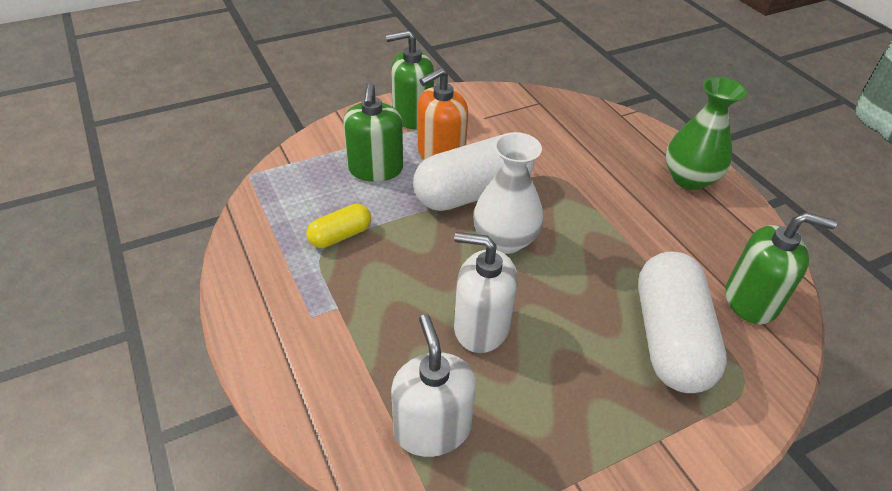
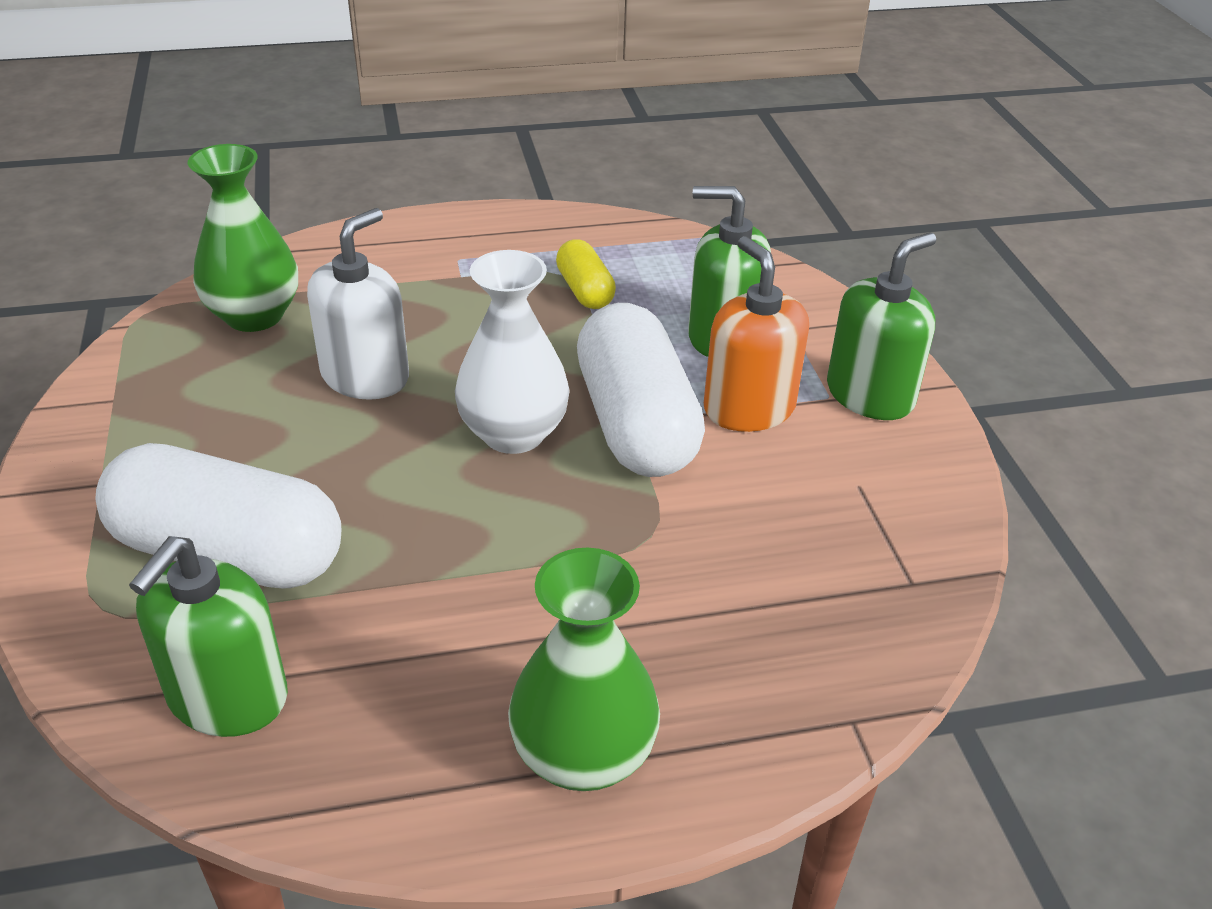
camera: 105 degrees right, 5 degrees down
green soap dispenser [386,30,434,129] -> green soap dispenser turned 45 degrees clockwise [827,232,936,420]
white soap dispenser [391,314,476,457] -> green vase [188,144,298,332]

